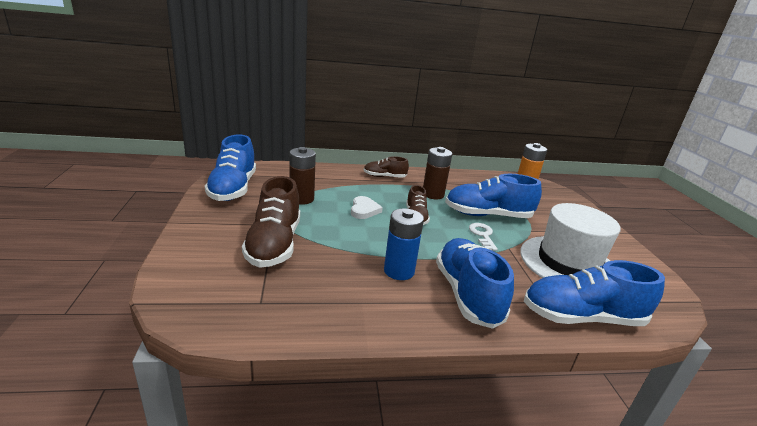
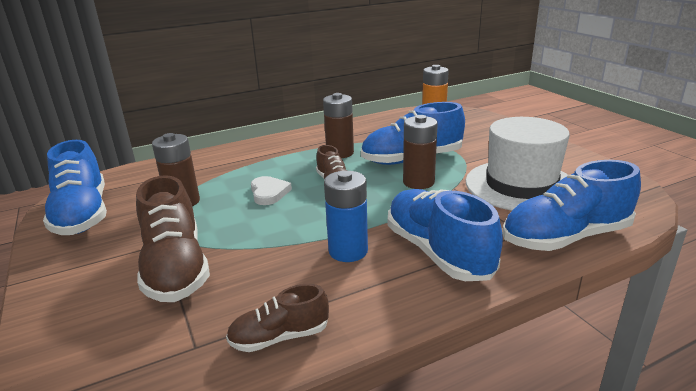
camera: 15 degrees left, 0 degrees up
brown shoe [364,156,409,178] -> brown shoe moved to [226,284,329,352]
white key [469,223,498,251] -> brown battery [403,115,438,189]

